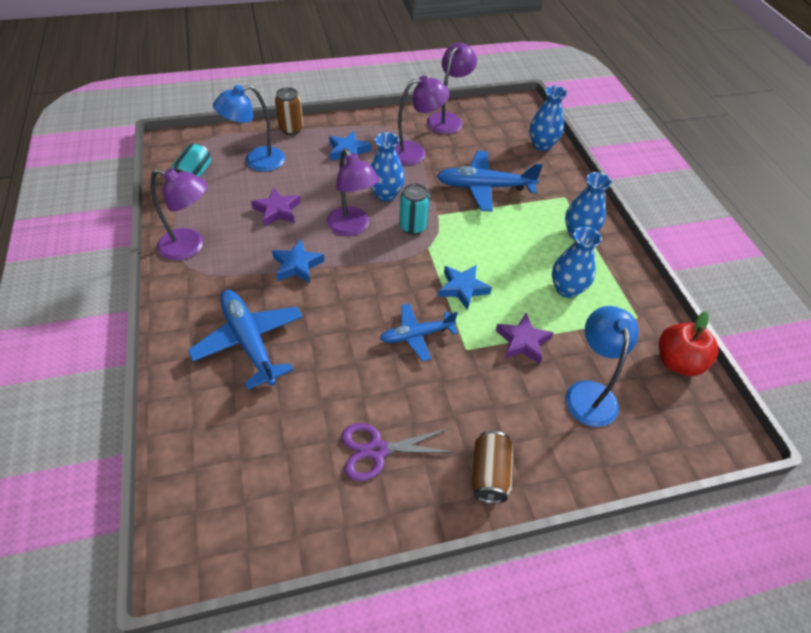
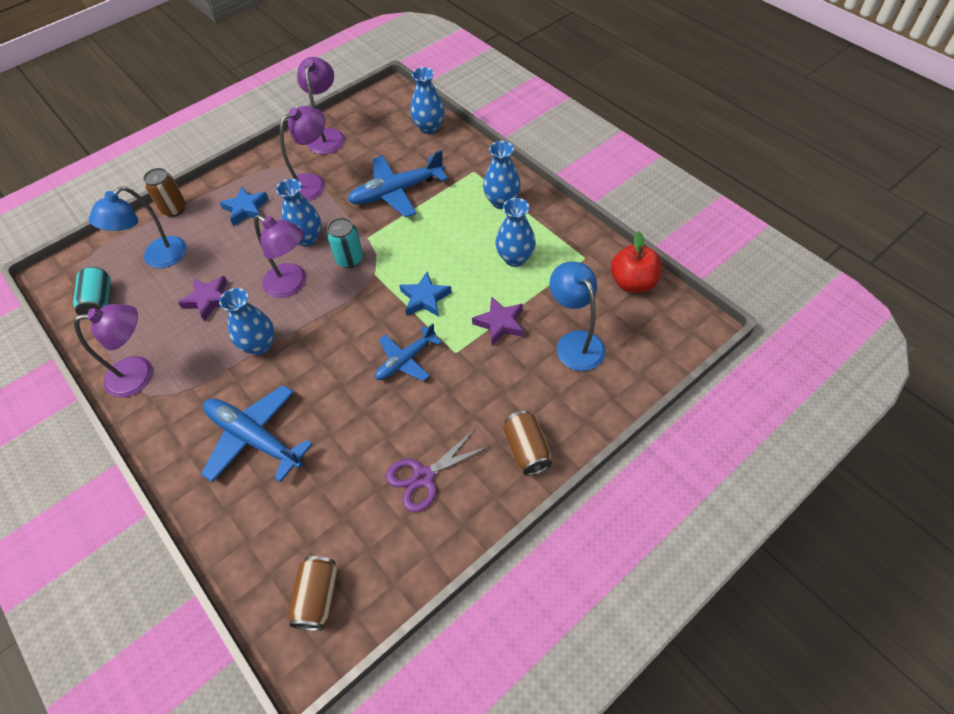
camera: 20 degrees left, 5 degrees up
blue star [272,239,324,283] -> blue vase [219,288,274,355]
none -> brown can [288,556,338,631]

